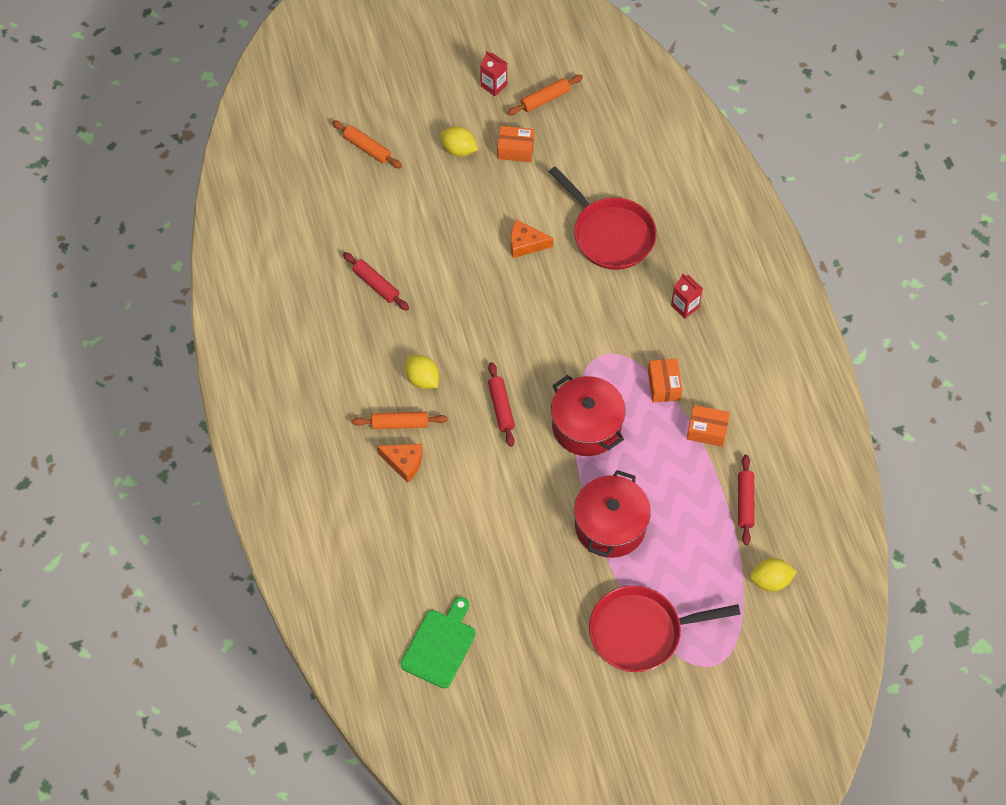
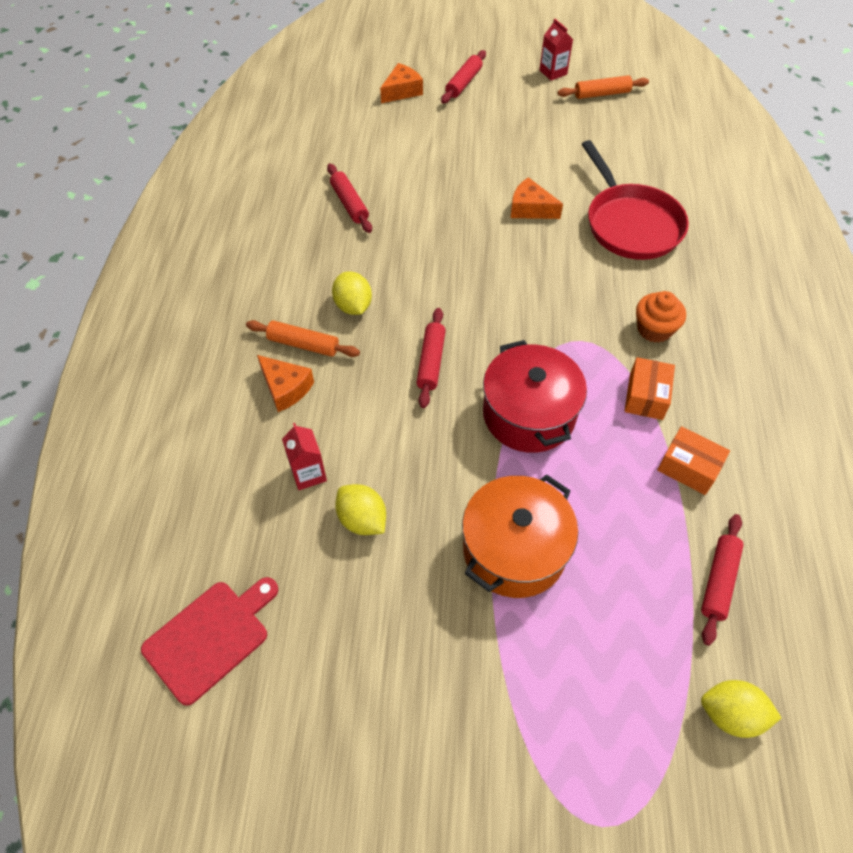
camera: 20 degrees right, 5 degrees down
orange rolling pin [332,120,402,168] -> orange cheese [380,63,423,103]
green cutting board [400,597,476,688] -> red cutting board [141,577,278,706]
yellow lemon [440,126,478,157] -> yellow lemon moved to [335,484,386,535]
orange box [497,126,534,162] -> none
red pot [574,470,651,558] -> orange pot [462,474,578,598]
red pan [589,585,741,672] -> none
red carton [671,274,703,319] -> red carton moved to [282,423,327,490]
none -> red rolling pin [441,50,486,104]
none -> orange cupcake [636,291,686,343]

